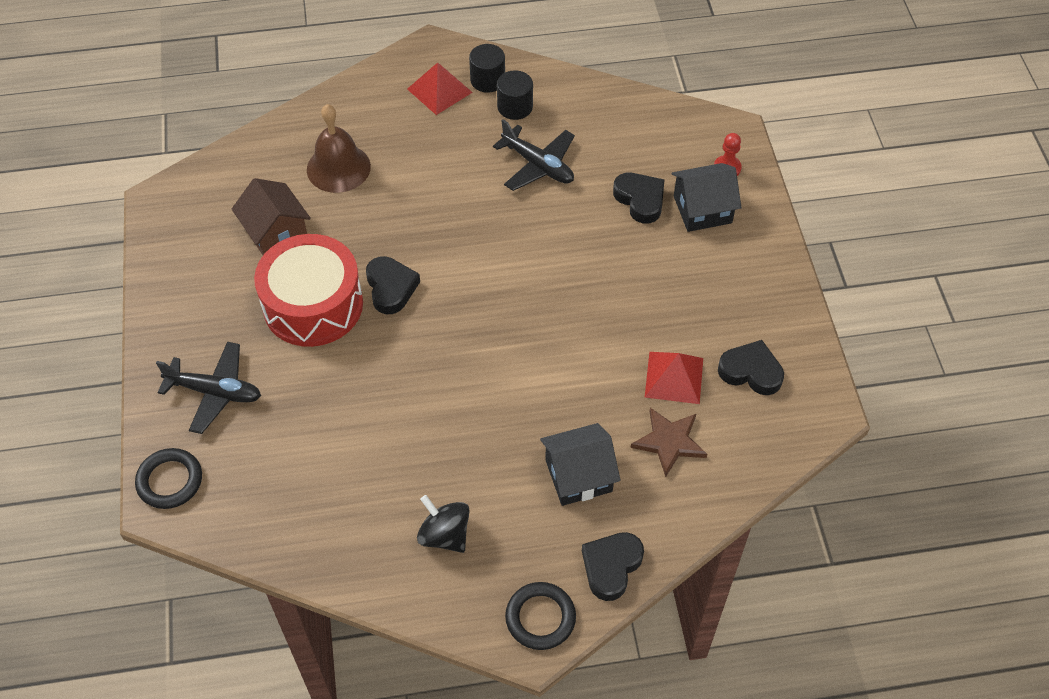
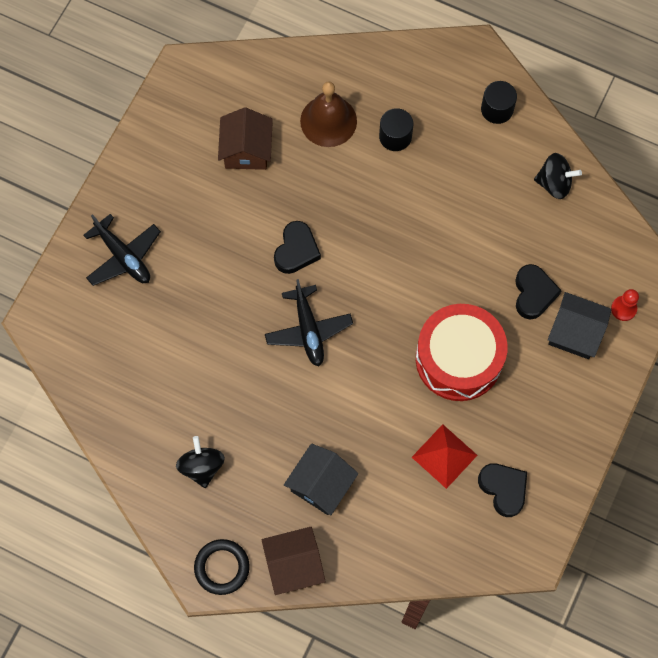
camera: 35 degrees right, 15 degrees up
black ring [135,448,202,509] -> none
red drum [254,234,363,347] -> red drum moved to [416,304,507,401]
red pyramid [407,62,473,115] -> none
black plane [493,119,575,191] -> black plane moved to [265,279,353,366]
black cylinder [497,70,533,120] -> black cylinder moved to [379,108,413,151]
black house [540,423,621,506] -> black house turned 75 degrees counterclockwise [284,444,359,515]
black heart [582,532,644,601] -> brown house [262,527,326,595]
brown star [630,408,707,477] -> none
none -> black spinning top [534,153,582,199]

